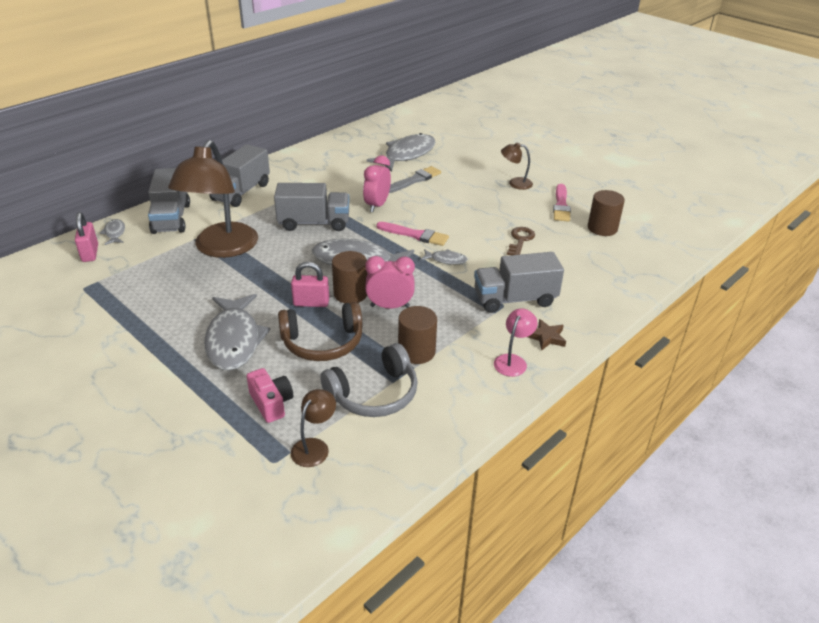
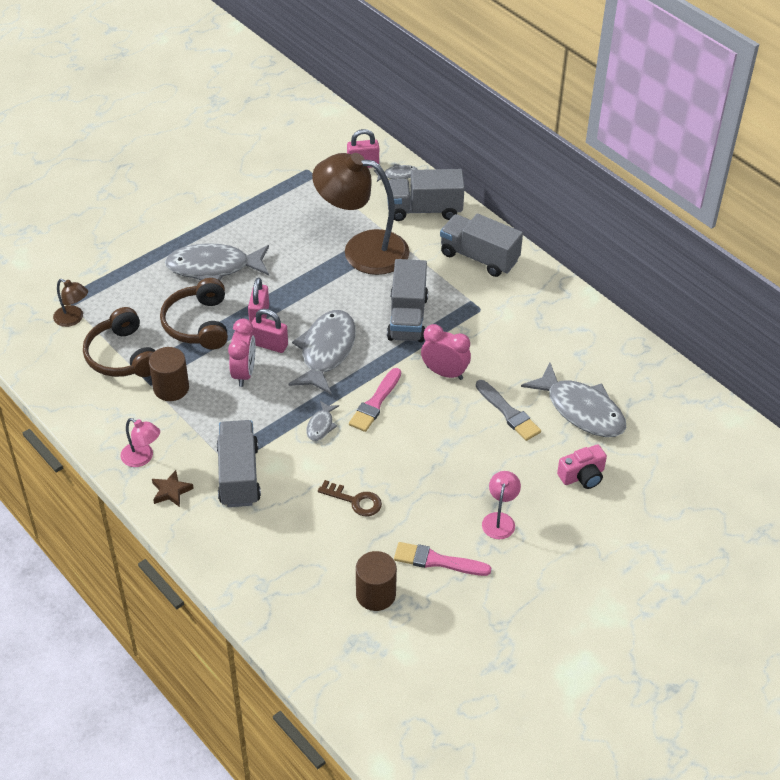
camera: 95 degrees right, 10 degrees up
pink camera [247,368,293,423] -> pink camera moved to [557,444,607,489]
grey headphones [320,343,418,417] -> brown headphones [83,307,156,377]
brown cylinder [332,251,367,303] -> pink padlock [251,309,288,353]
brown lamp [501,142,533,190] -> pink lamp [482,471,521,539]

